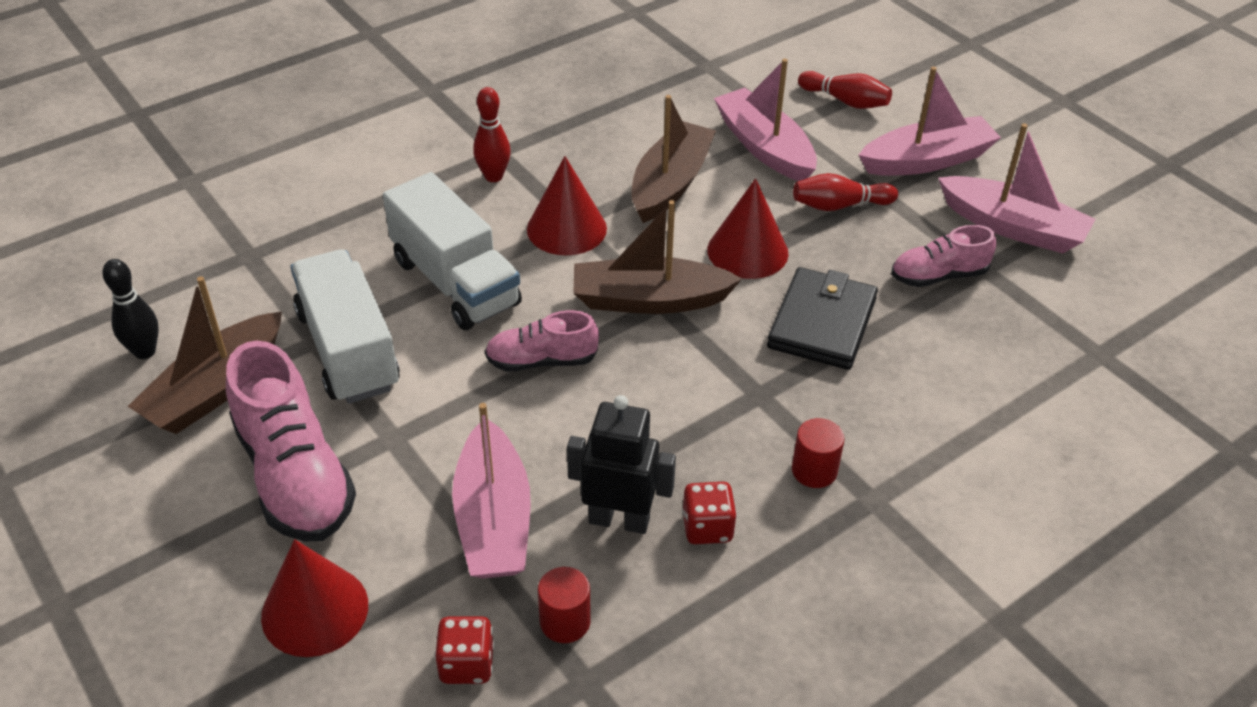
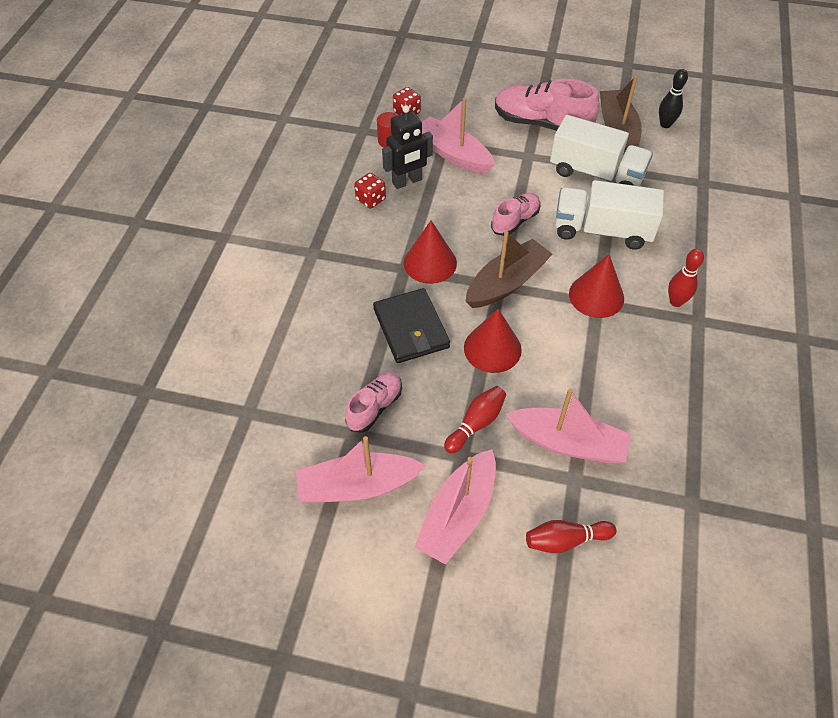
camera: 140 degrees right, 10 degrees up
red cone [261,539,368,657] -> red cone moved to [404,221,457,284]
brown boat [631,95,716,223] -> none
red cylinder [792,418,845,488] -> none

